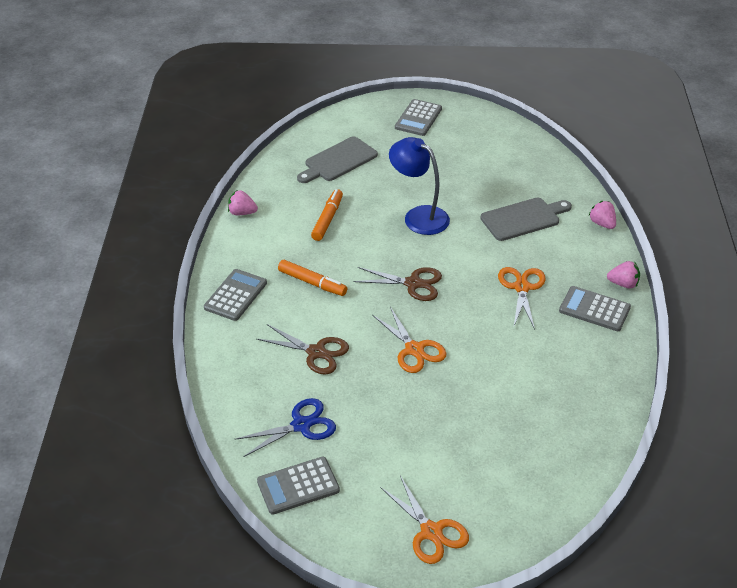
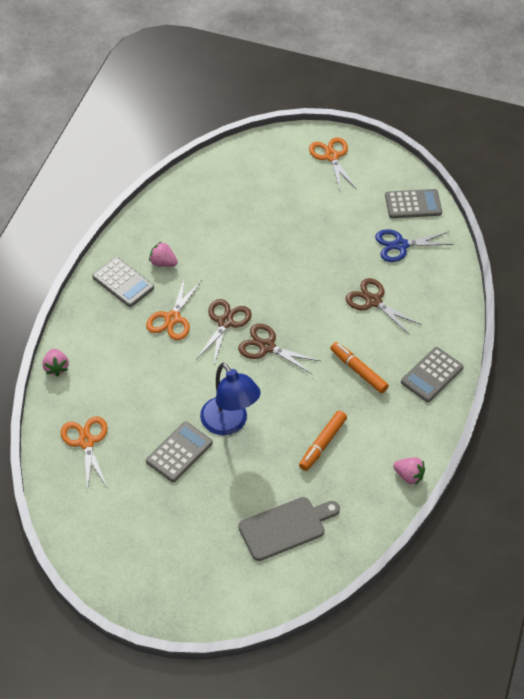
camera: 165 degrees left, 10 degrees up
orange scissors [372,307,446,373] -> orange scissors moved to [60,416,108,491]
grey calculator [395,99,442,136] -> grey calculator moved to [146,422,213,482]
grey cutting board [480,197,572,241] -> none
pink strawberry [607,261,640,289] -> pink strawberry moved to [149,241,178,267]
none -> brown scissors [197,299,252,364]

